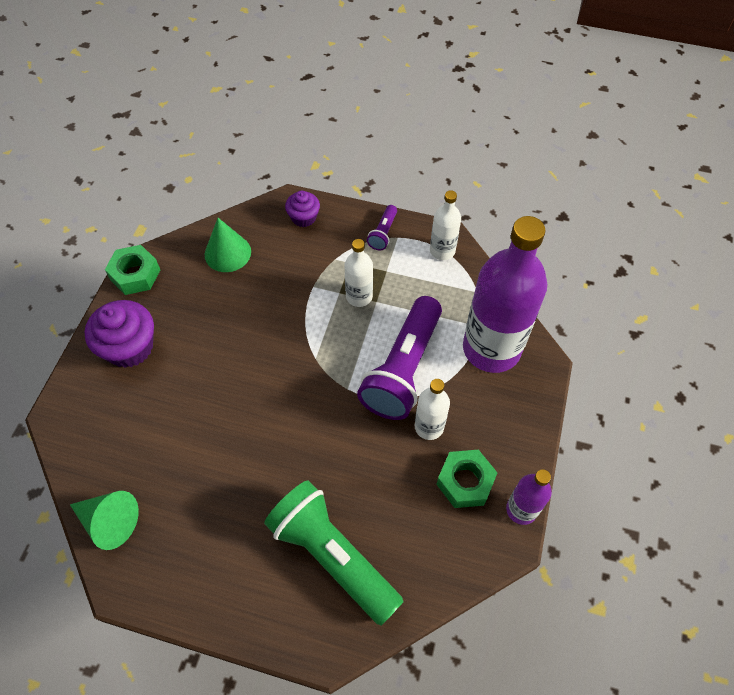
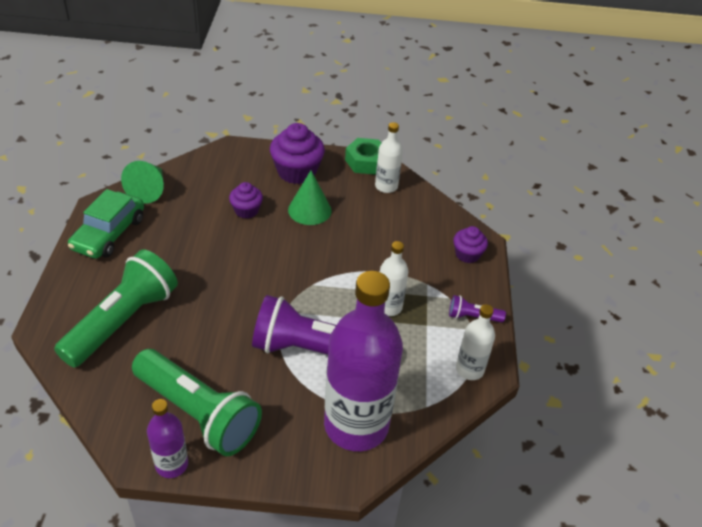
camera: 75 degrees right, 15 degrees down
green cone [205,218,251,272] -> green cone moved to [288,171,332,225]
white bottle [415,379,450,440] -> white bottle moved to [375,122,403,193]
green nut [436,450,497,508] -> green flashlight [132,349,262,456]
none -> green car [68,189,144,259]
none -> purple cupcake [229,182,263,219]

